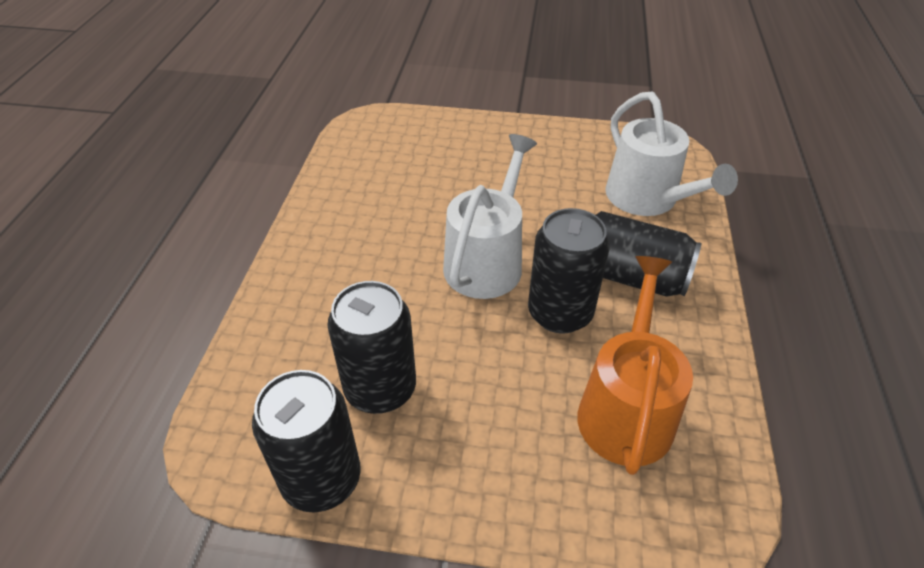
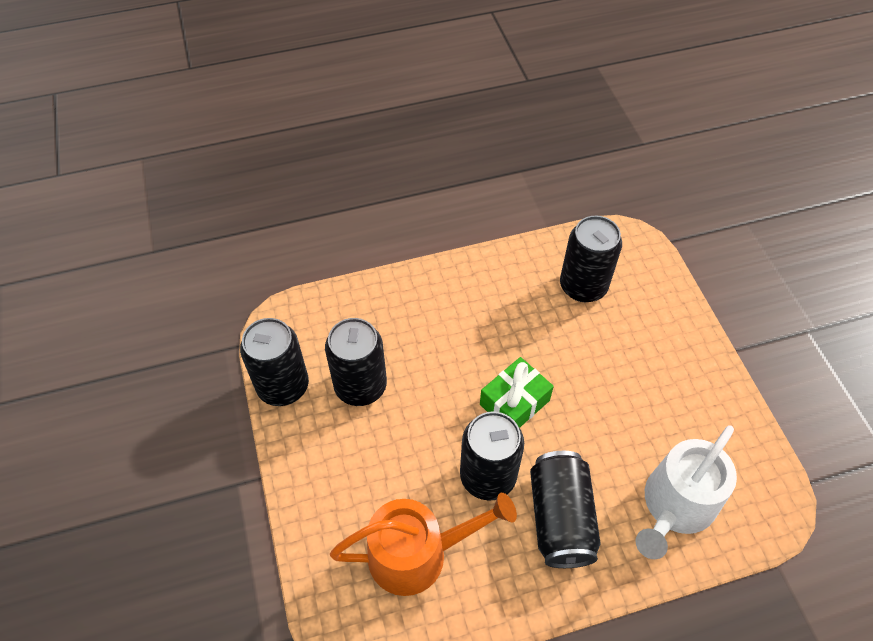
camera: 65 degrees right, 10 degrees up
white watering can [443,134,537,299] -> green gift [480,357,554,428]
none -> black can [560,216,622,302]

